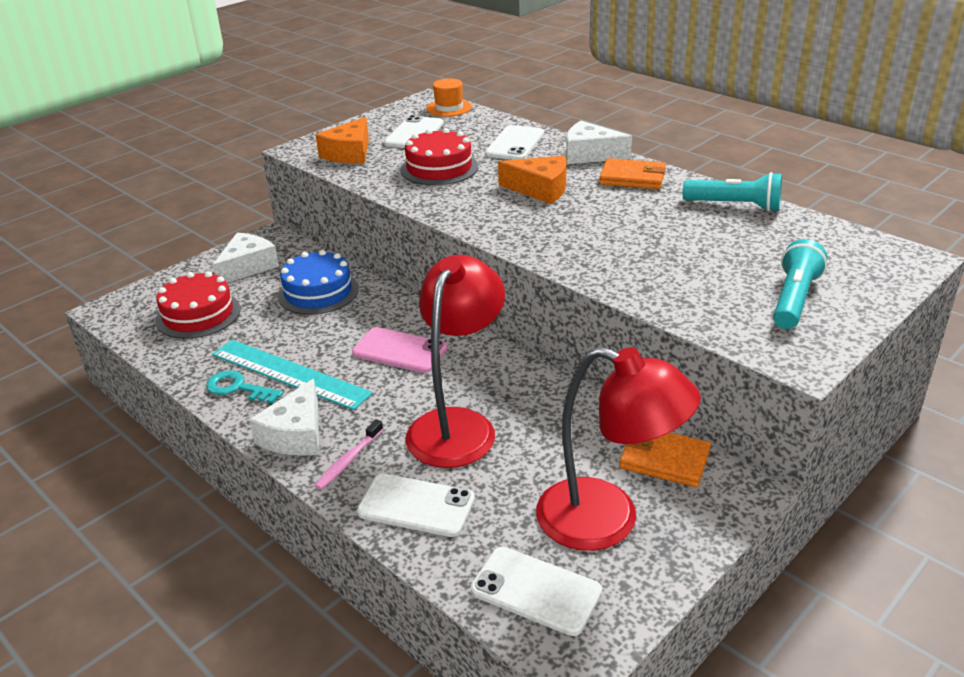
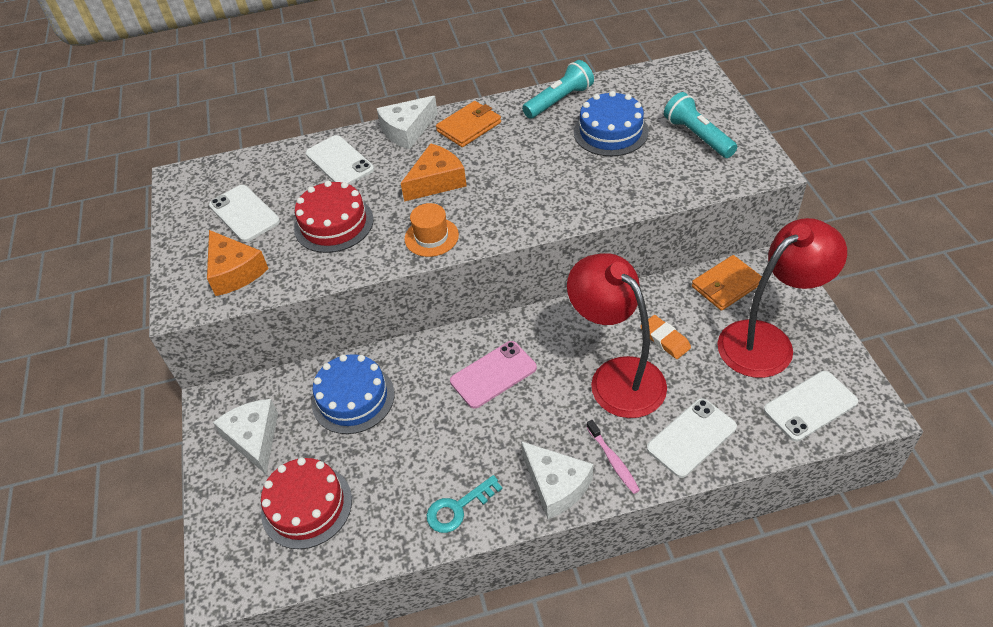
camera: 55 degrees left, 15 degrees up
turquoise ruler [212,340,373,410] -> none
orange hat [426,78,472,116] -> orange hat moved to [404,203,459,257]
none -> blue cake [574,91,649,156]
none -> orange eraser [640,315,691,359]

